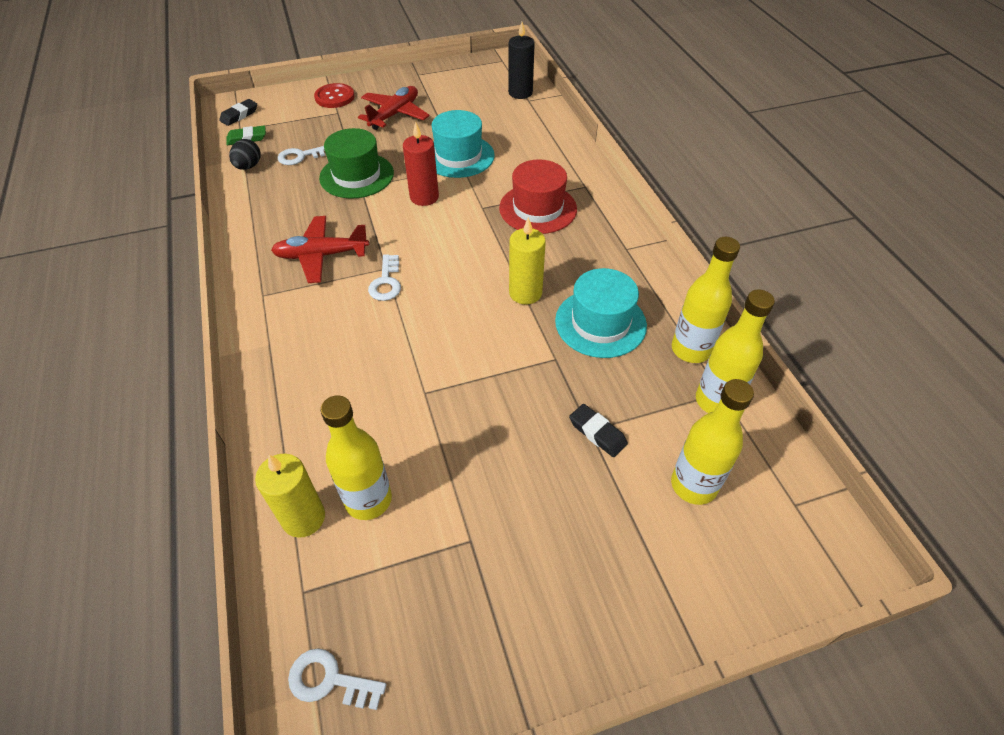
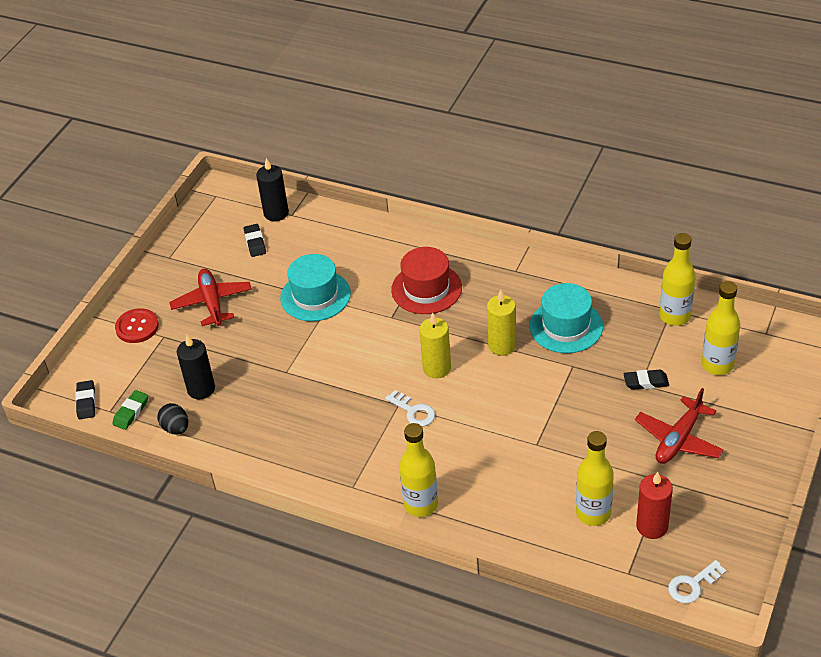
camera: 45 degrees left, 5 degrees down
yellow candle [255,454,325,538] -> yellow candle moved to [419,312,451,378]
red plane [271,216,369,283] -> red plane moved to [635,388,724,464]
white key [278,146,325,165] -> black candle [177,335,215,399]
green hat [319,128,394,199] -> none
red candle [403,122,439,206] -> red candle moved to [636,472,673,539]
yellow bottle [672,237,740,363] -> yellow bottle moved to [399,423,438,517]
none -> black eraser [244,224,266,257]

